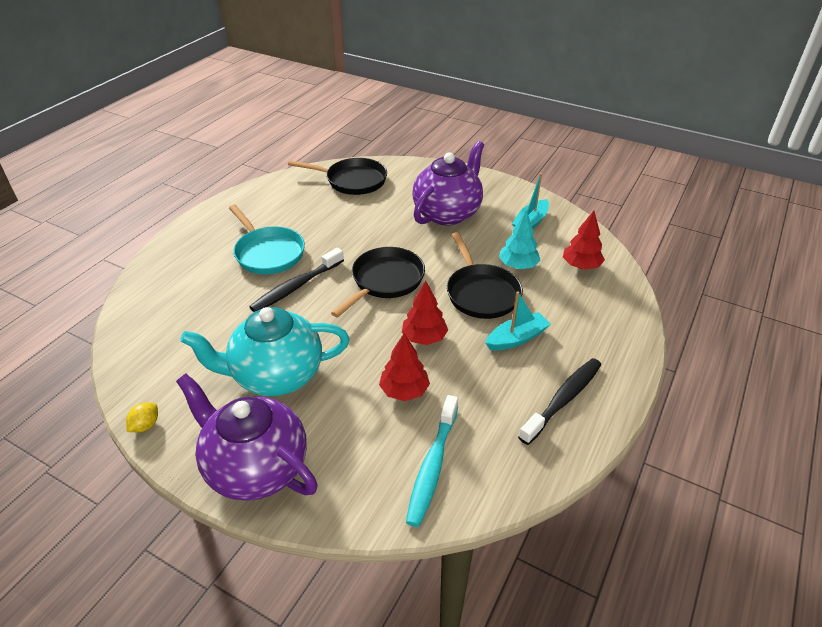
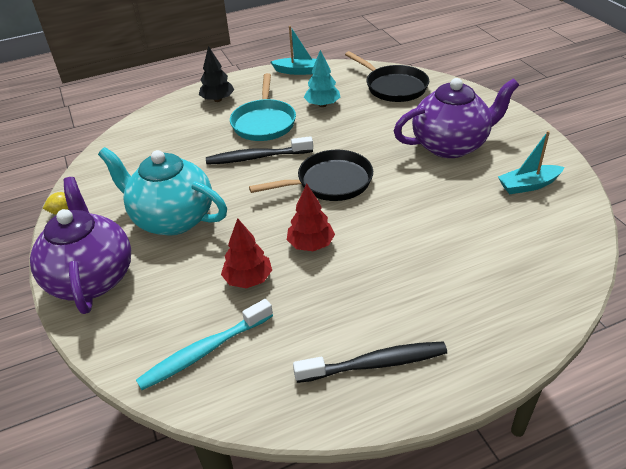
camera: 40 degrees right, 0 degrees up
black pan [447,232,523,319] -> none
turquoise boat [485,291,551,351] -> turquoise boat moved to [270,26,316,75]
turquoise tree [499,210,540,269] -> turquoise tree moved to [304,50,340,107]
red tree [563,211,605,270] -> none
none -> black tree [199,46,234,102]

